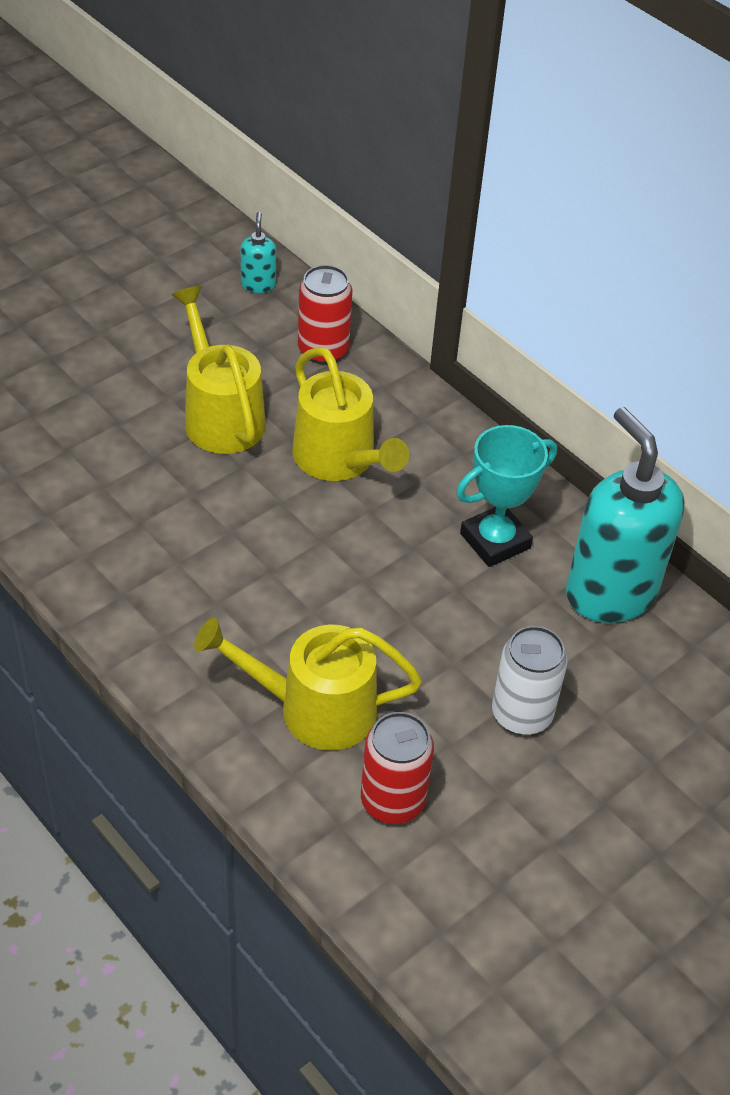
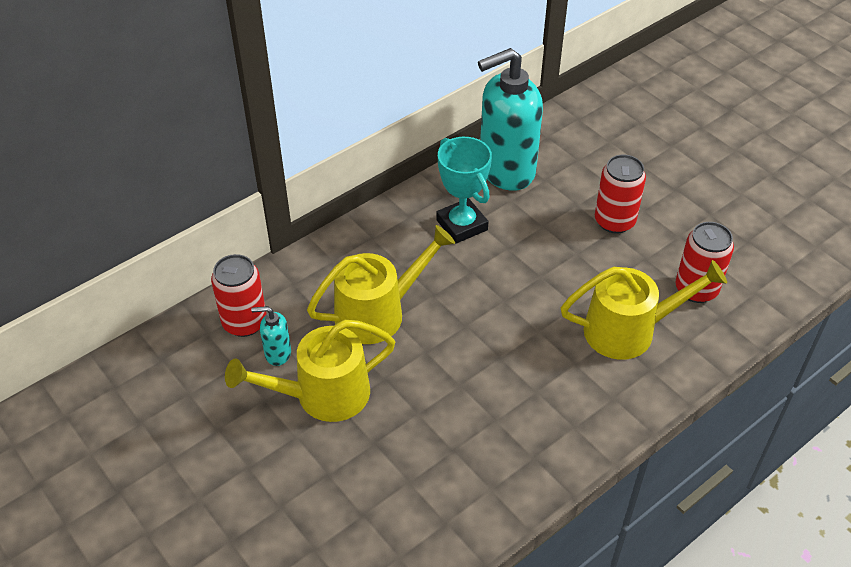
camera: 85 degrees left, 0 degrees up
yellow watering can [194,618,422,750] -> yellow watering can turned 105 degrees counterclockwise [561,260,727,360]
turquoise soap dispenser [240,212,276,293] -> turquoise soap dispenser moved to [251,306,291,366]
white can [492,626,568,735] -> red can [595,154,646,234]

